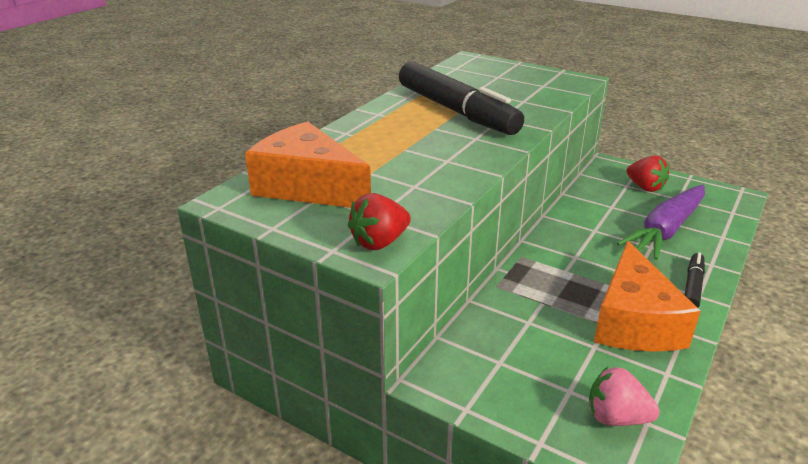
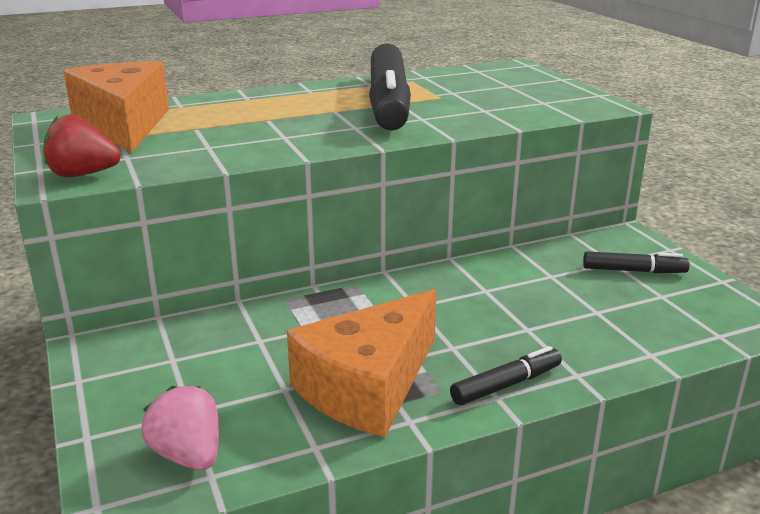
camera: 35 degrees right, 5 degrees down
purple carrot [617,185,705,260] -> none
red strawberry [626,155,669,192] -> black marker [583,251,690,273]

